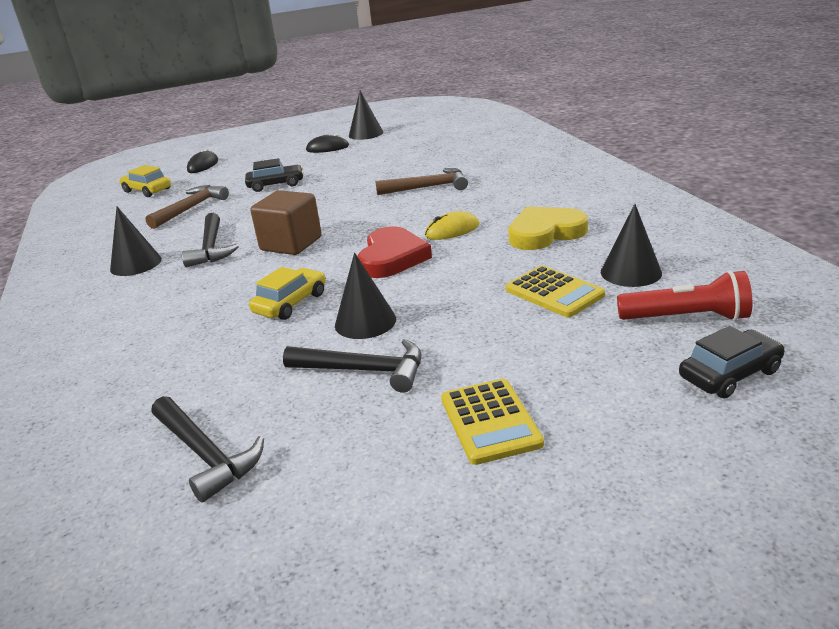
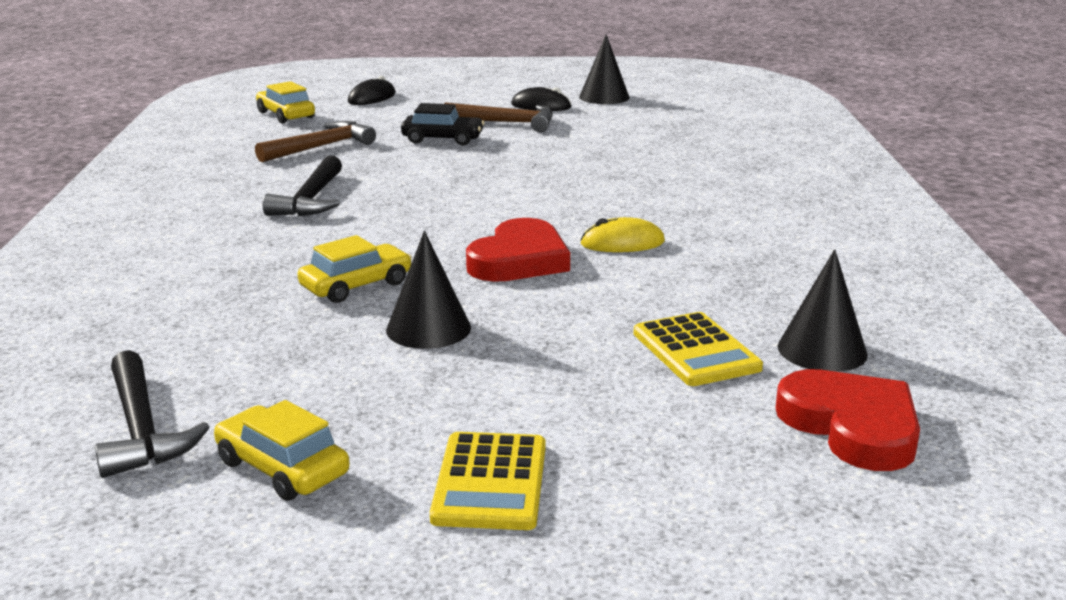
camera: 15 degrees right, 5 degrees down
black cone [110,207,162,276] -> none
brown cube [250,190,322,255] -> none
black hammer [283,339,421,393] -> none
brown hammer [375,168,468,195] -> brown hammer moved to [444,102,553,132]
yellow heart [508,207,588,250] -> none
red flashlight [617,270,752,321] -> red heart [775,369,920,471]
black car [679,326,785,398] -> none
none -> yellow car [214,400,350,501]

